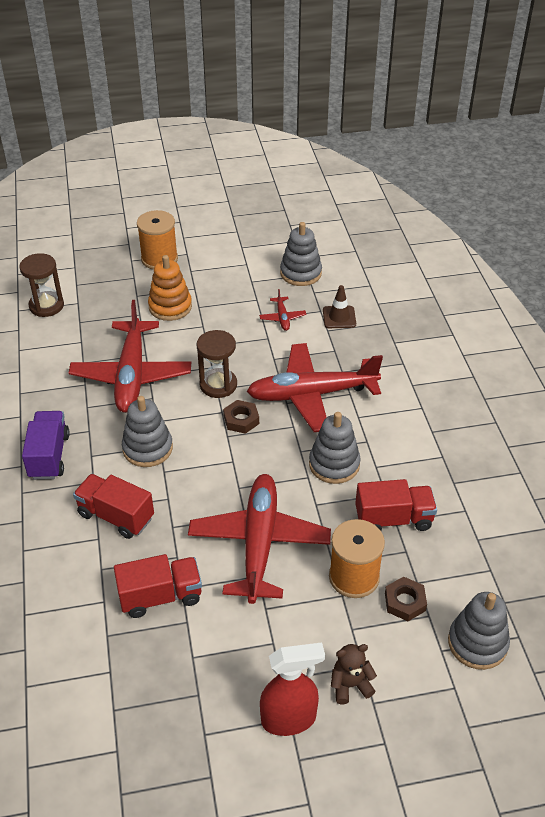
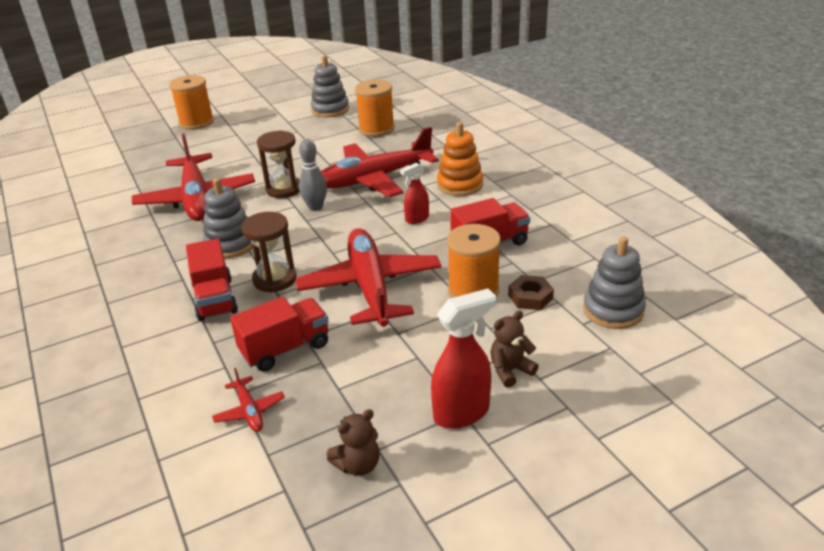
camera: 15 degrees left, 10 degrees down
brown hourglass [19,253,64,317] -> brown hourglass moved to [241,212,297,293]
purple truck [22,411,70,480] -> none
red truck [73,474,154,539] -> red truck turned 120 degrees counterclockwise [186,238,238,321]
orange stacking toy [148,255,192,321] -> orange stacking toy moved to [437,122,483,196]
brown nut [223,400,259,434] -> grey bowling pin [299,139,327,211]
red plane [259,289,306,331] -> red plane moved to [212,368,285,432]
grey stacking toy [309,412,361,484] -> red spray bottle [400,163,429,224]
brown traffic cone [323,285,356,328] -> orange spool [355,80,395,137]
none -> brown teddy bear [327,409,380,476]

